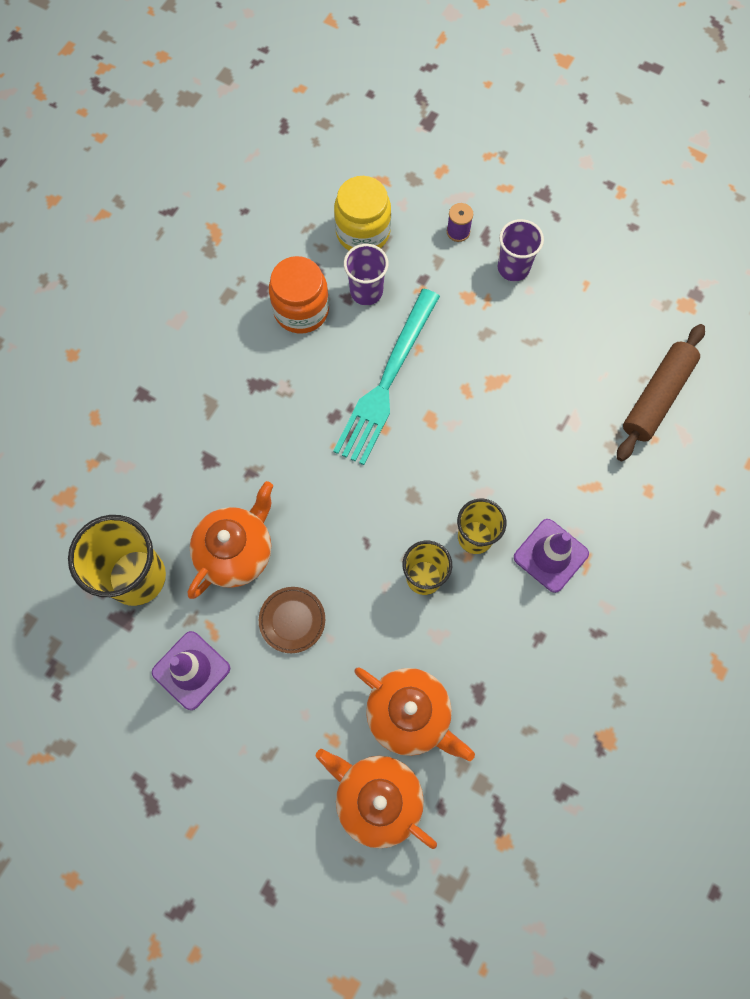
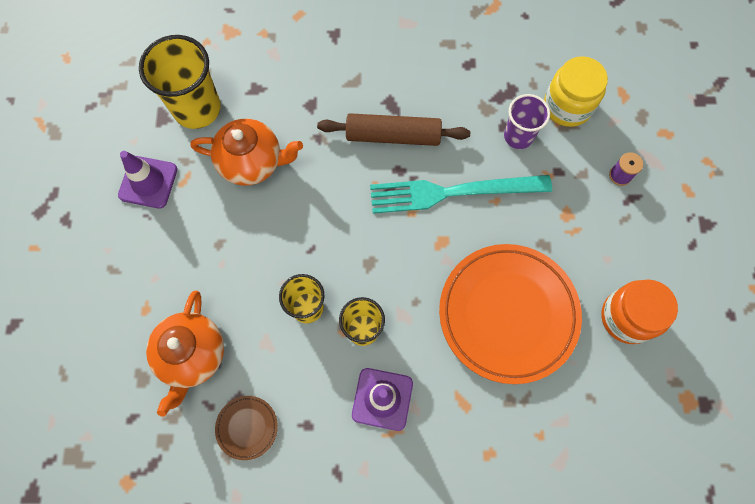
camera: 60 degrees right, 0 degrees up
brown plate [259,587,325,653] -> brown plate moved to [215,396,278,460]
orange jar [269,256,329,334] -> orange jar moved to [601,279,678,344]
orange teapot [316,749,437,849] -> none
purple cup [498,219,544,281] -> none
brown rolling pin [617,324,705,461] -> brown rolling pin moved to [317,113,470,146]
none -> orange plate [439,244,582,384]

